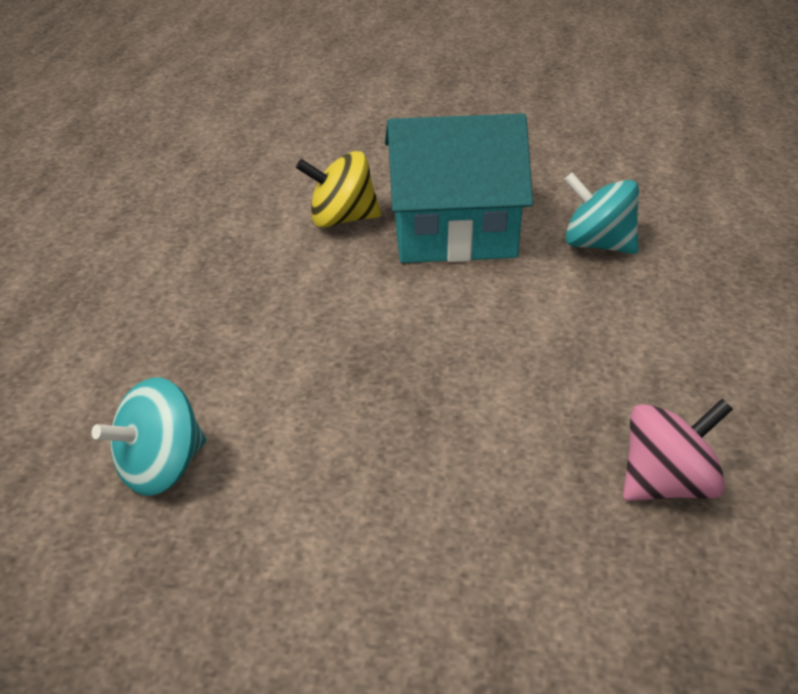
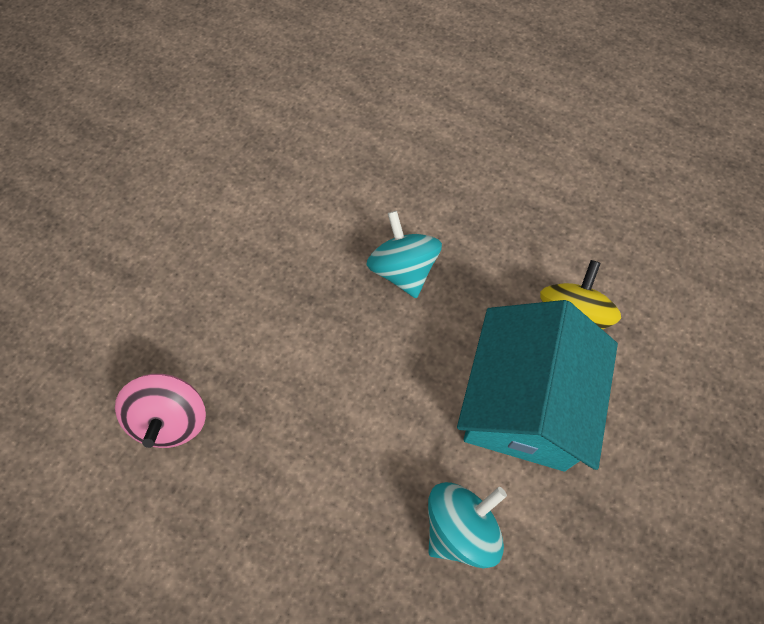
camera: 110 degrees right, 25 degrees up
turquoise spinning top [92,377,206,496] -> turquoise spinning top moved to [366,211,442,298]

